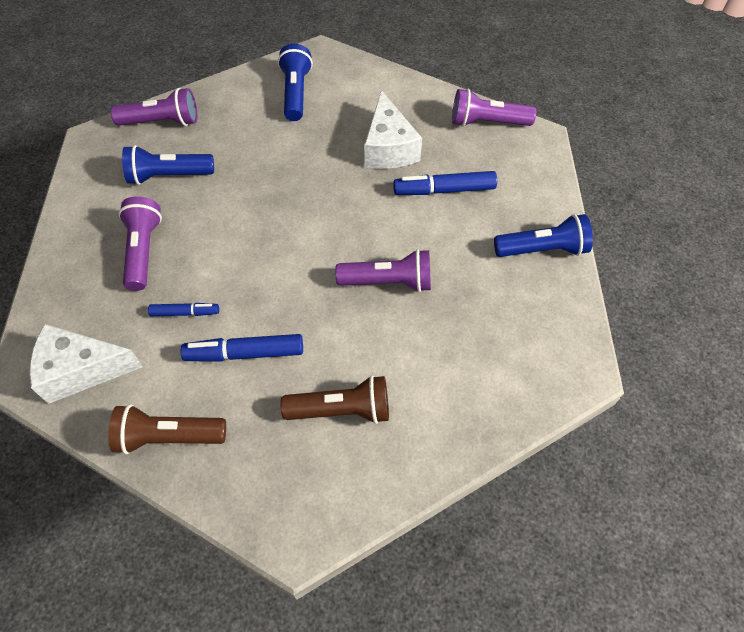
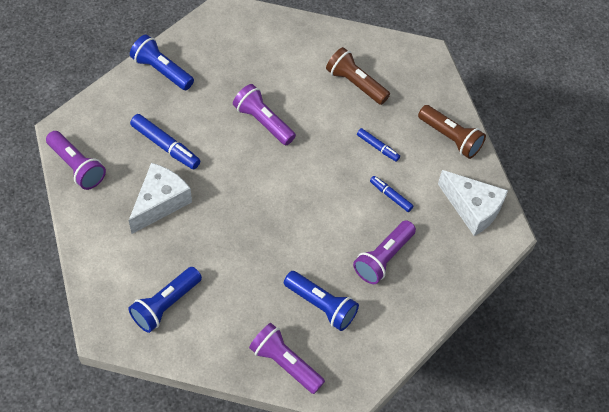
camera: 140 degrees left, 0 degrees up
blue marker [181,334,303,362] -> blue marker [357,128,400,162], size x0.60

